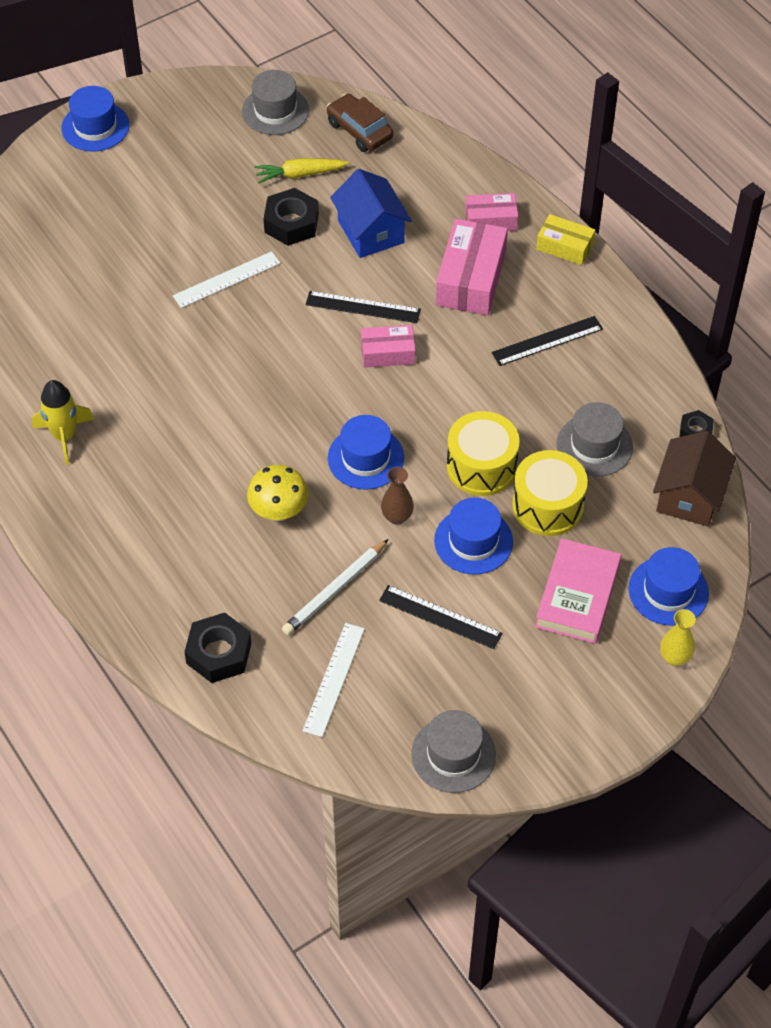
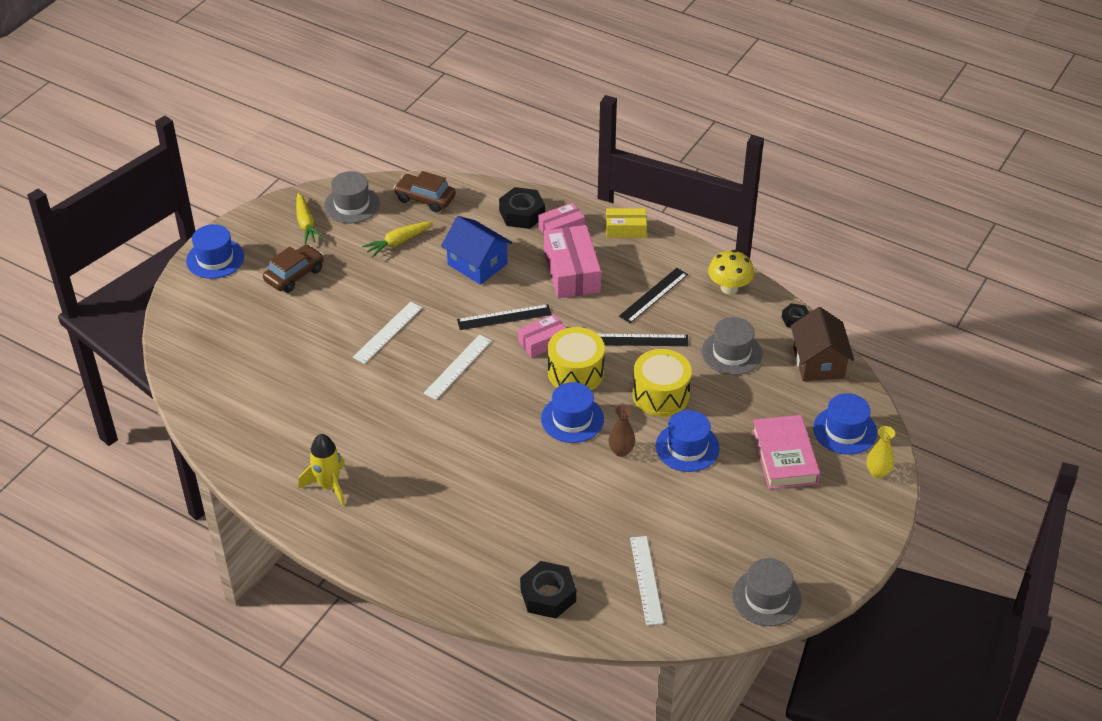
camera: 25 degrees left, 10 degrees down
yellow mushroom [247,465,309,521] -> yellow mushroom moved to [708,250,754,294]
black nut [264,188,319,246] -> black nut moved to [499,187,545,229]
white pencil [282,539,389,635] -> none
black ruler [379,585,502,649] -> black ruler moved to [598,334,688,346]
yellow drum [512,450,588,536] -> yellow drum moved to [548,327,605,390]
none -> brown car [263,245,324,293]
none -> yellow carrot [296,193,324,244]
none -> white ruler [424,335,492,400]

